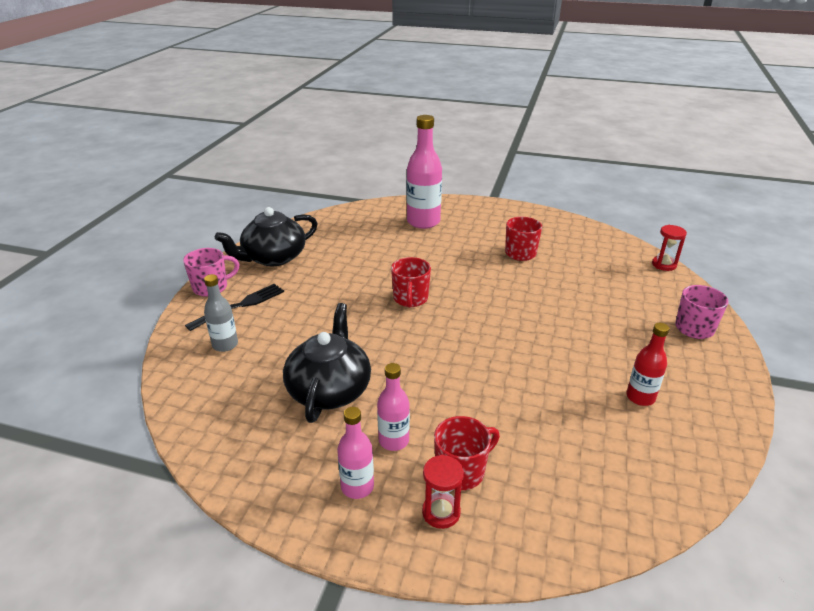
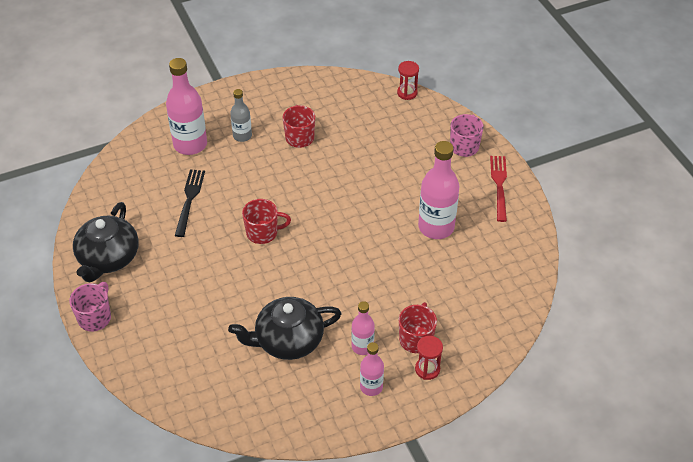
camera: 40 degrees left, 15 degrees up
black fork [185,284,284,331] -> black fork moved to [175,169,205,237]
grey bottle [204,274,238,352] -> grey bottle moved to [230,89,252,142]
black teapot [283,303,371,423] -> black teapot turned 75 degrees counterclockwise [228,297,342,360]
red mug [391,257,431,308] -> red mug turned 60 degrees counterclockwise [242,199,291,244]
red bottle [626,323,669,406] -> none
none -> pink bottle [418,141,459,239]
none -> red fork [490,156,507,222]

